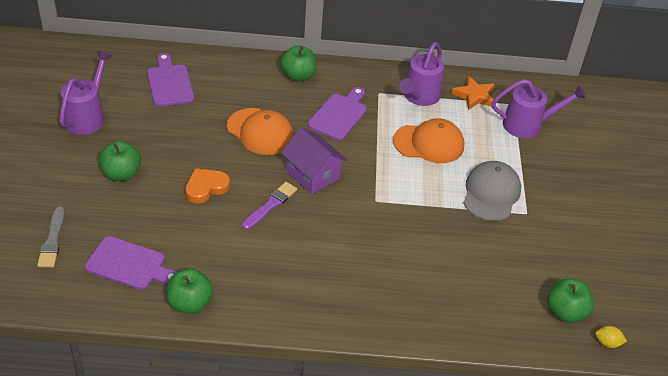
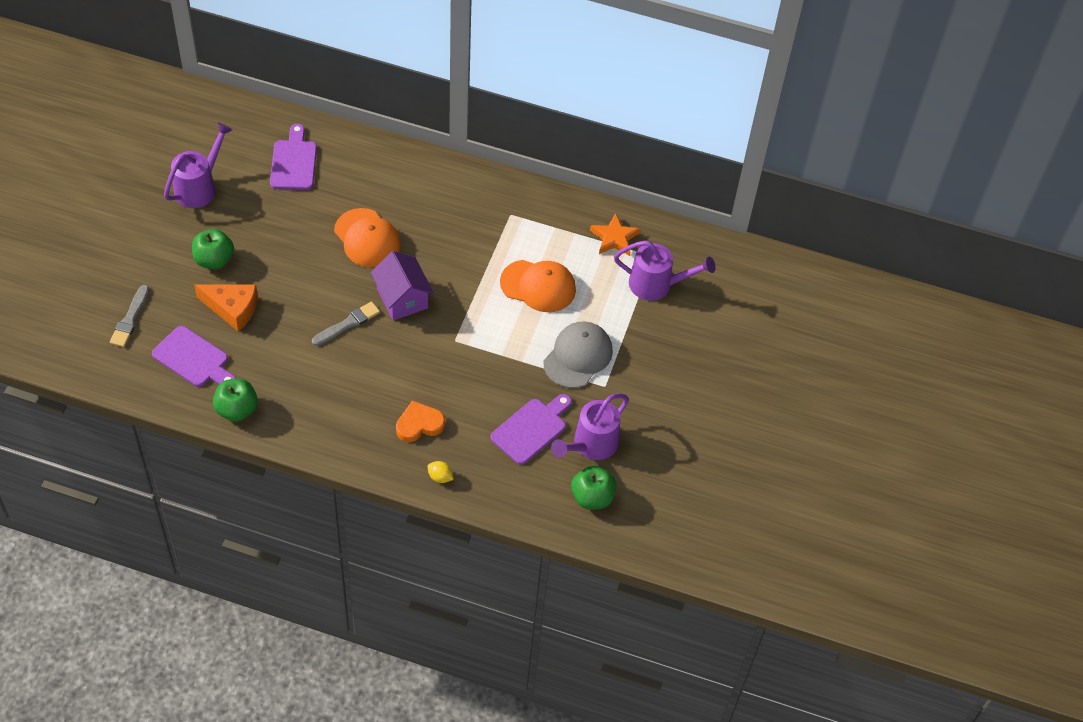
camera: 15 degrees right, 10 degrees up
orange heart [185,168,230,203] -> orange heart moved to [396,401,445,442]
purple brush [242,182,297,230] -> grey brush [312,302,380,346]
green apple [280,46,317,82] -> none
purple cutting board [308,87,367,140] -> purple cutting board moved to [491,394,572,465]
purple watering can [399,42,444,106] -> purple watering can moved to [551,393,629,460]
yellow lemon [595,326,627,348] -> yellow lemon moved to [427,461,454,483]
none -> orange cheese [194,284,258,332]

